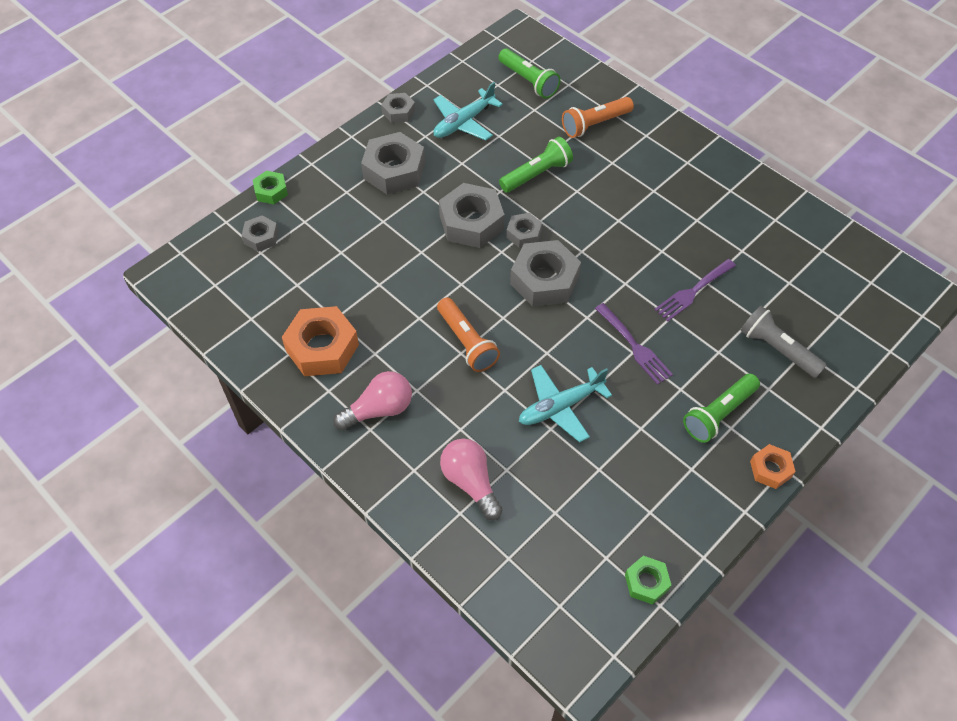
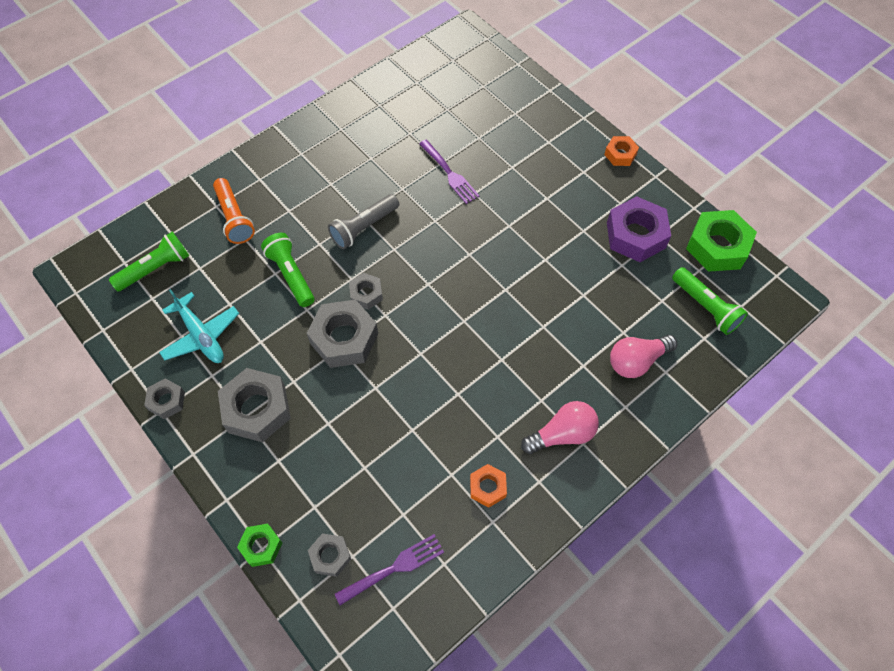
camera: 85 degrees left, 5 degrees up
orange nut [282,306,359,376] -> orange nut [470,464,507,508], size x0.54
pink light bulb [333,371,412,430] -> pink light bulb turned 90 degrees clockwise [521,401,599,454]
orange flashlight [437,298,500,372] -> none
grey nut [510,240,581,307] -> none
turquoise plane [519,365,612,442] -> none
purple fork [595,303,673,385] -> purple fork moved to [335,534,444,605]
green nut [625,556,671,605] -> green nut [686,210,757,272], size x1.85
green flashlight [683,374,760,443] -> green flashlight moved to [672,267,748,335]
grey flashlight [740,306,827,378] -> grey flashlight moved to [328,194,399,249]
none -> purple nut [607,196,671,262]

